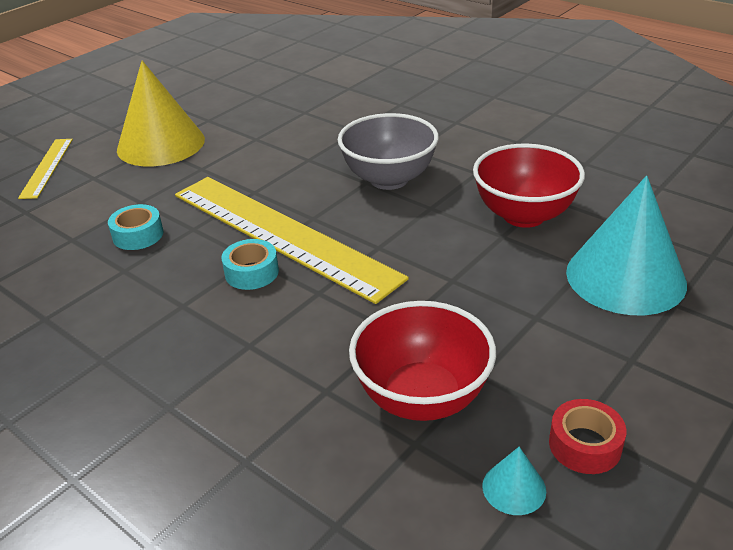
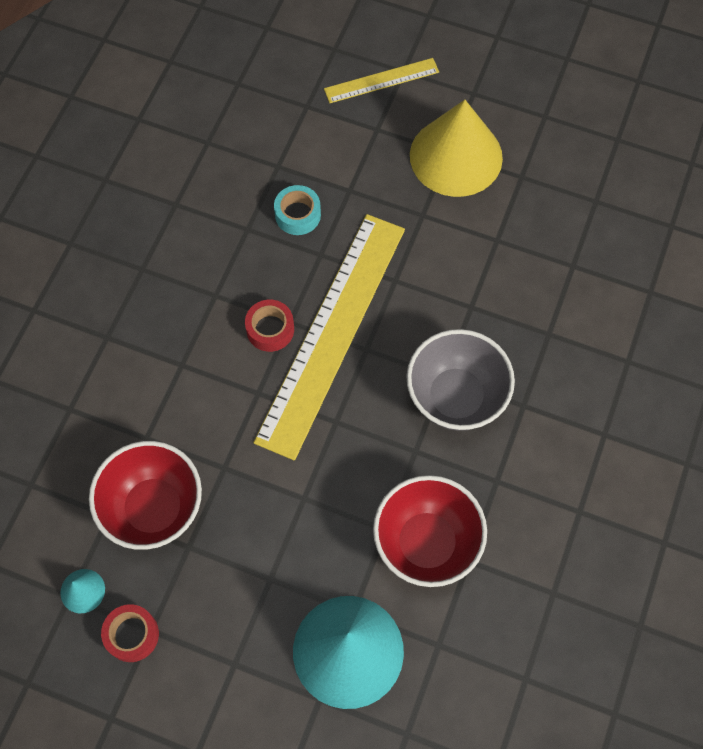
camera: 70 degrees right, 30 degrees up
turquoise tape [221,239,279,290] -> red tape [245,300,294,352]

